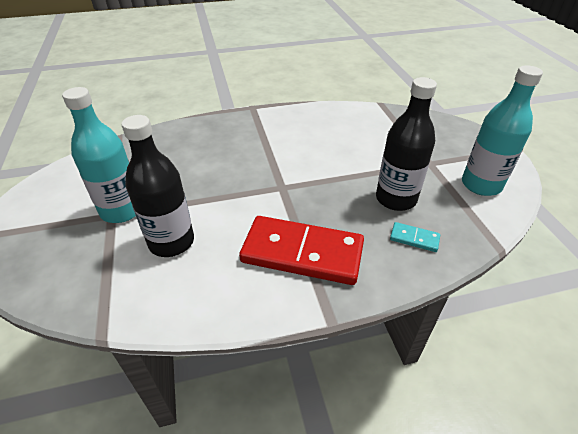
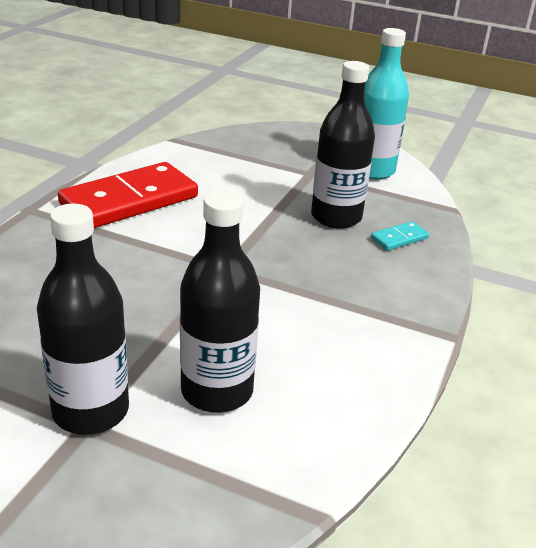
camera: 55 degrees left, 10 degrees down
turquoise bottle [62,87,136,223] -> black bottle [37,204,129,435]
red domino [239,216,364,285] -> red domino moved to [58,162,198,228]

